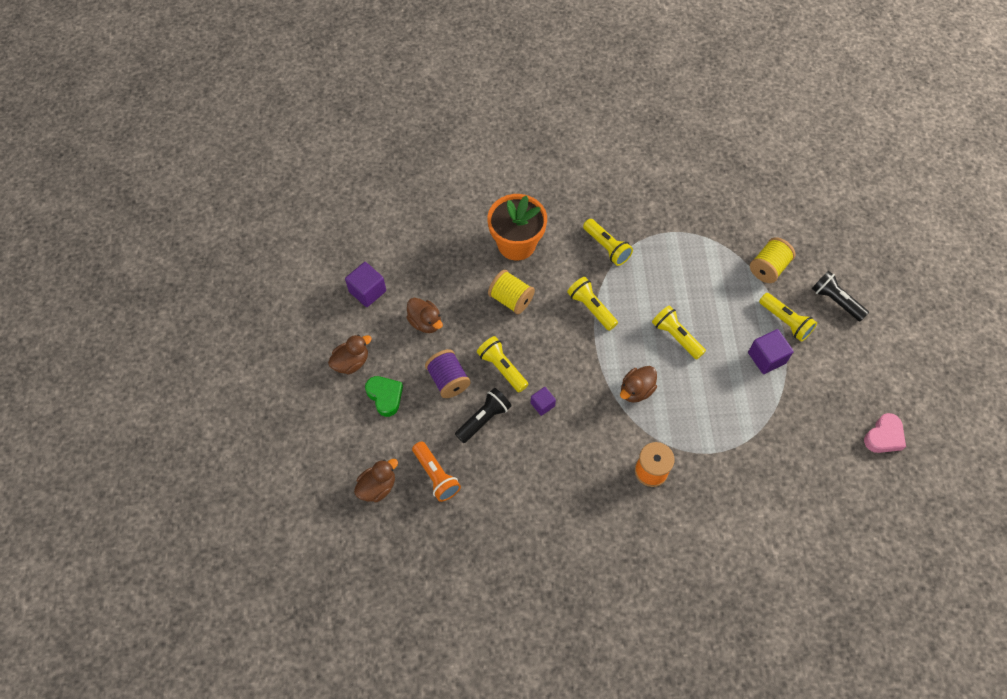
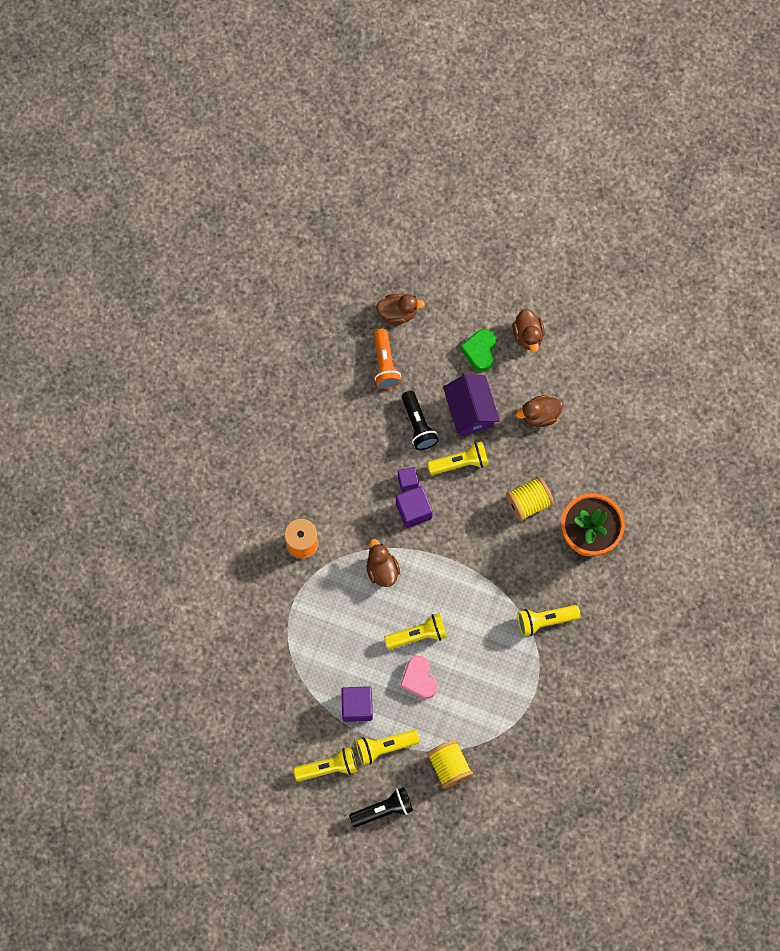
camera: 115 degrees right, 10 degrees up
purple cube [345,262,386,307] -> purple cube moved to [396,486,433,528]
brown duck [354,459,398,502] -> brown duck turned 75 degrees counterclockwise [376,294,425,325]
green heart [365,376,403,417] -> green heart turned 105 degrees clockwise [460,329,496,372]
orange flashlight [412,441,461,502] -> orange flashlight turned 90 degrees counterclockwise [374,329,401,389]
purple spool [425,349,471,398] -> purple house [443,374,500,436]
yellow flashlight [567,277,618,331] -> yellow flashlight moved to [293,747,357,781]
pink heart [864,413,906,453] -> pink heart moved to [400,656,438,699]

